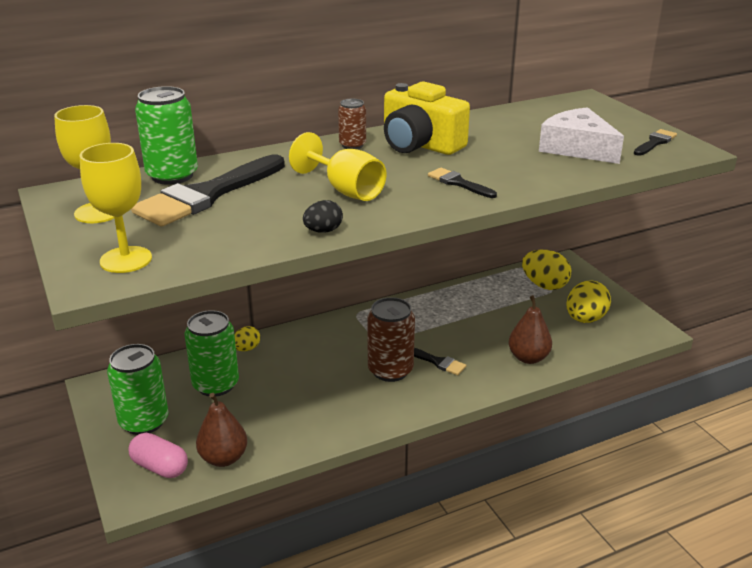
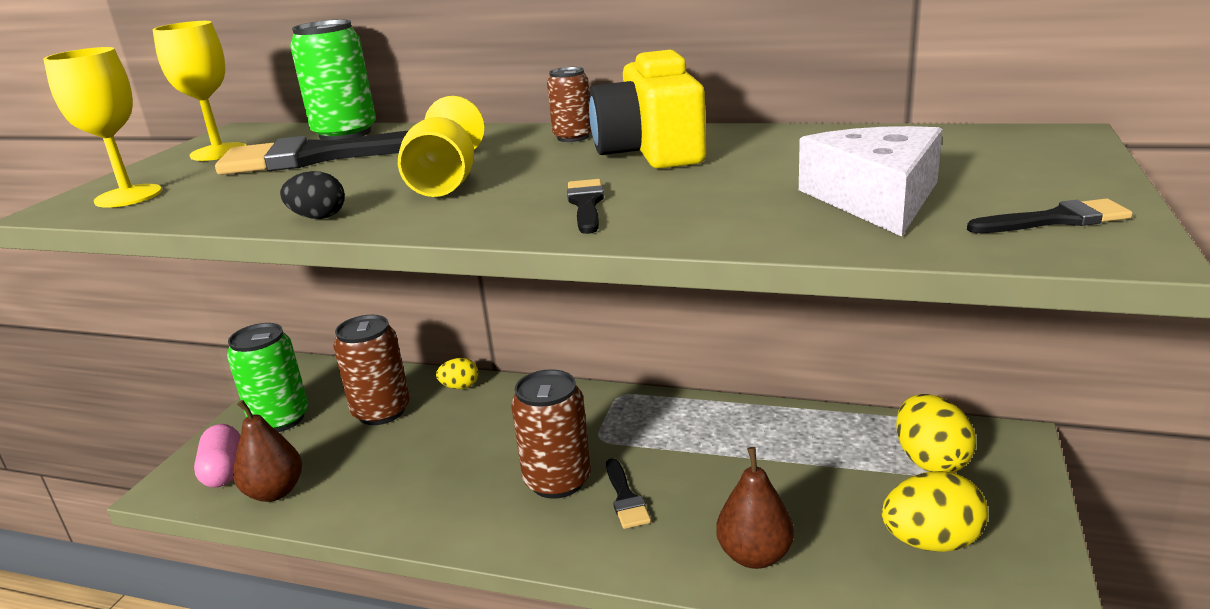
camera: 45 degrees right, 5 degrees down
green can [184,310,239,396] -> brown can [333,315,410,425]

